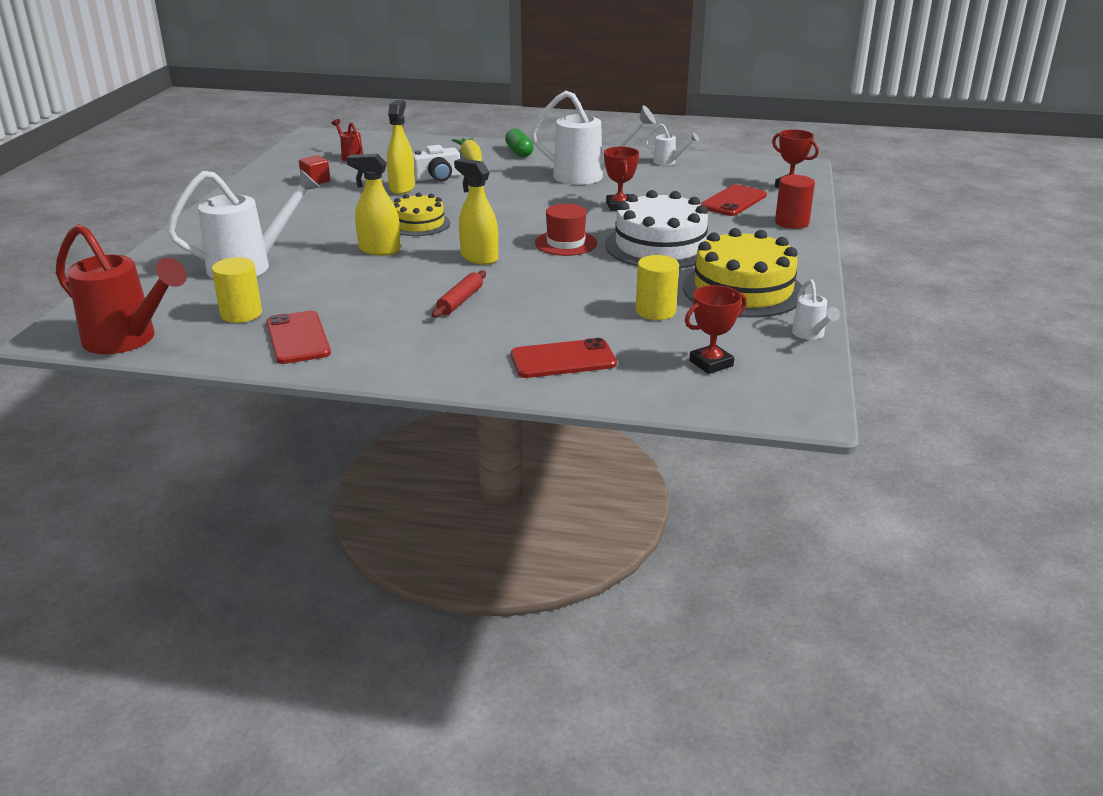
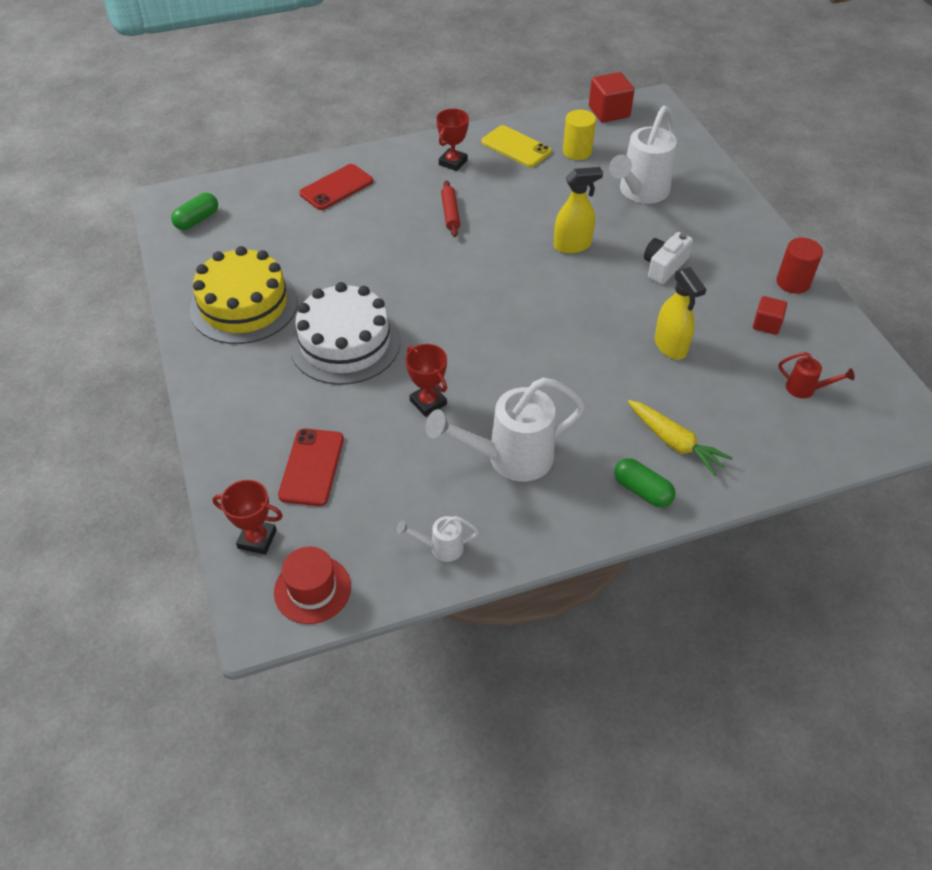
camera: 150 degrees right, 20 degrees up
red watering can [56,224,187,354] -> red cube [589,72,634,123]
red phone [266,311,331,364] -> yellow phone [481,125,552,167]
yellow cake [393,192,450,236] -> none
white camera [413,145,461,182] -> white camera moved to [644,232,693,284]
yellow spray bottle [454,158,498,265] -> none
red hat [535,204,597,256] -> red hat moved to [274,546,351,624]
yellow cylinder [636,255,679,320] -> none
red trophy [685,285,746,374] -> red trophy moved to [436,109,469,171]
red cylinder [775,175,815,229] -> red cylinder moved to [776,238,823,294]
white watering can [792,279,840,340] -> none
none -> green capsule [171,193,218,230]

